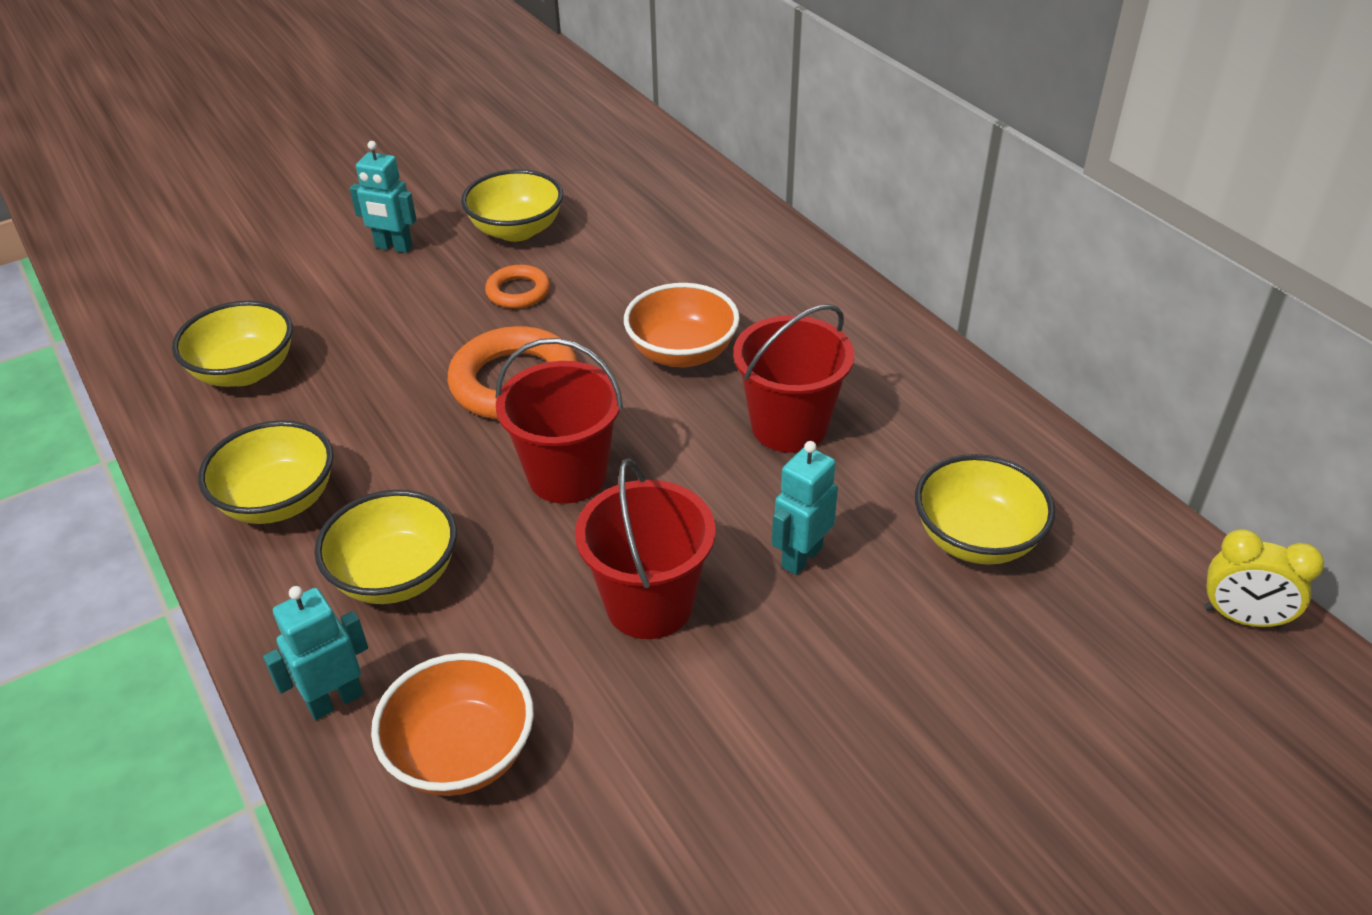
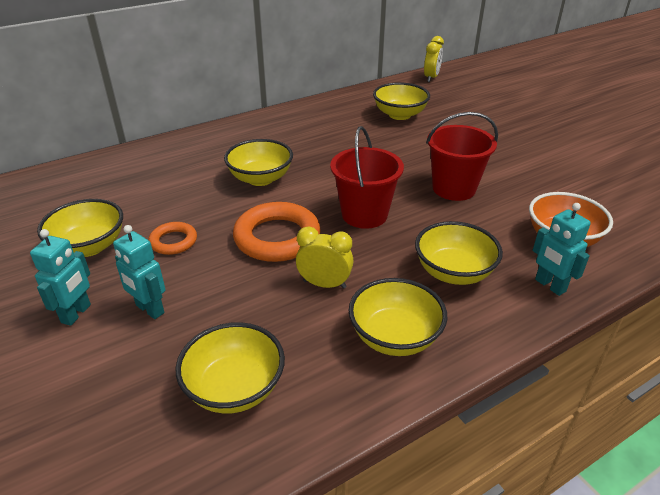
camera: 90 degrees left, 5 degrees down
orange bowl [624,283,740,367] -> yellow bowl [224,139,293,186]
red bucket [733,304,854,453] -> none
turquoise robot [772,441,838,575] -> turquoise robot moved to [113,225,166,319]
none -> yellow clock [296,226,354,289]

